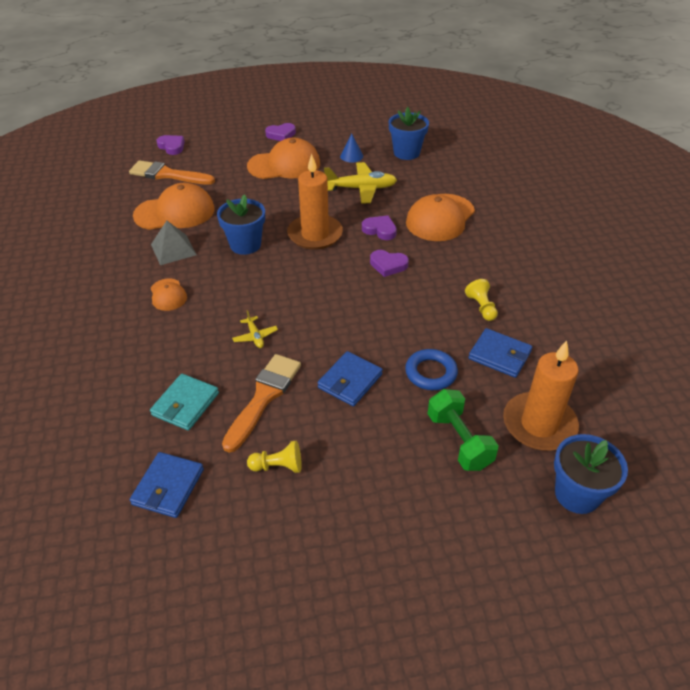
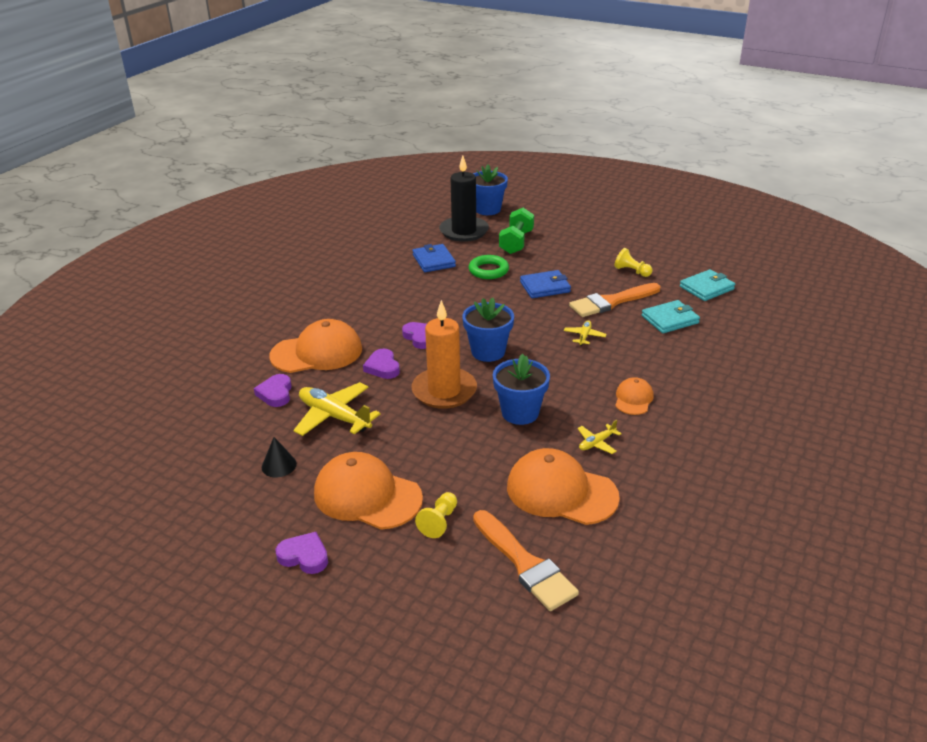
camera: 140 degrees left, 10 degrees down
blue wallet [130,452,204,518] -> turquoise wallet [680,269,735,301]
grey pyramid [151,221,197,265] -> yellow plane [577,420,622,454]
purple heart [157,135,185,155] -> purple heart moved to [254,374,292,407]
blue cone [340,134,363,162] -> black cone [262,437,297,478]
blue flower pot [389,107,429,160] -> blue flower pot moved to [462,298,514,362]
blue ring [405,349,458,390] -> green ring [469,255,509,279]
yellow pawn [465,279,498,321] -> yellow pawn moved to [415,492,457,538]
orange candle [503,341,579,451] -> black candle [439,155,489,242]

